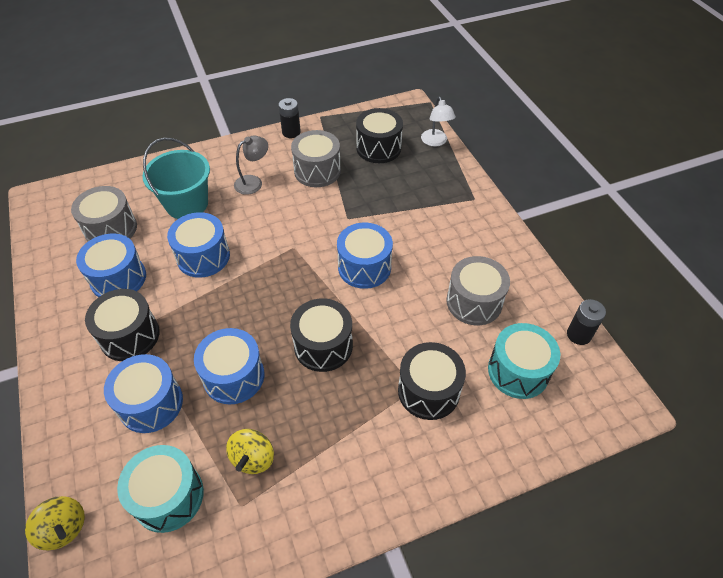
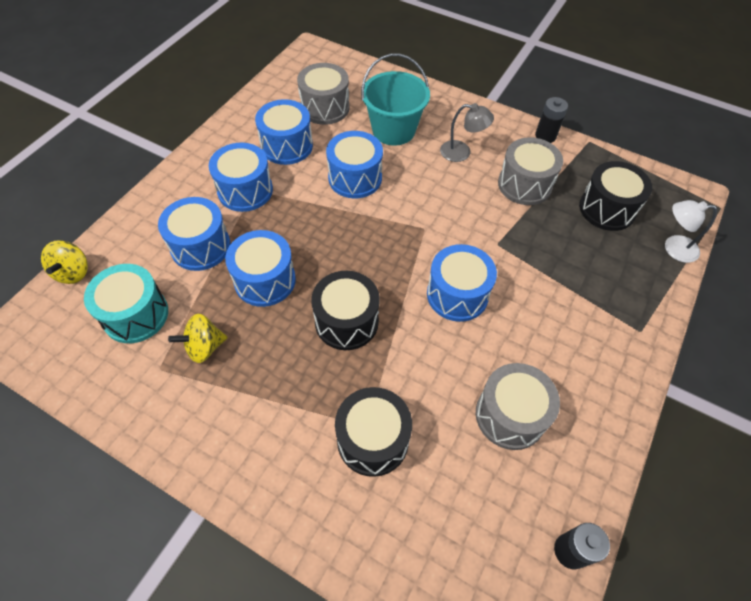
camera: 50 degrees right, 5 degrees up
black drum [85,289,160,361] -> blue drum [209,143,273,212]
white lamp [421,97,456,147] -> white lamp turned 60 degrees clockwise [665,200,717,263]
turquoise drum [488,323,560,399] -> none

